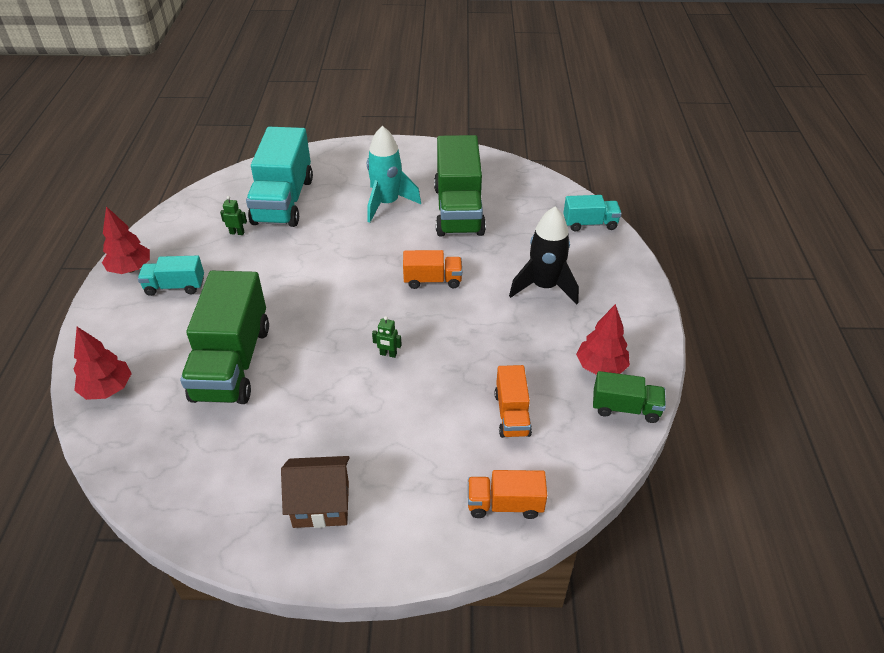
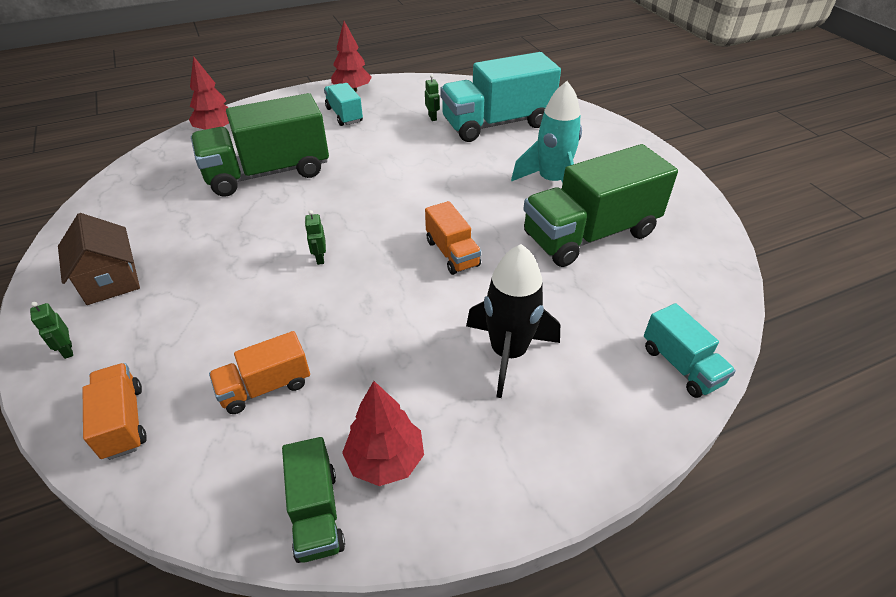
camera: 65 degrees right, 0 degrees up
none -> green robot [30,302,73,359]

